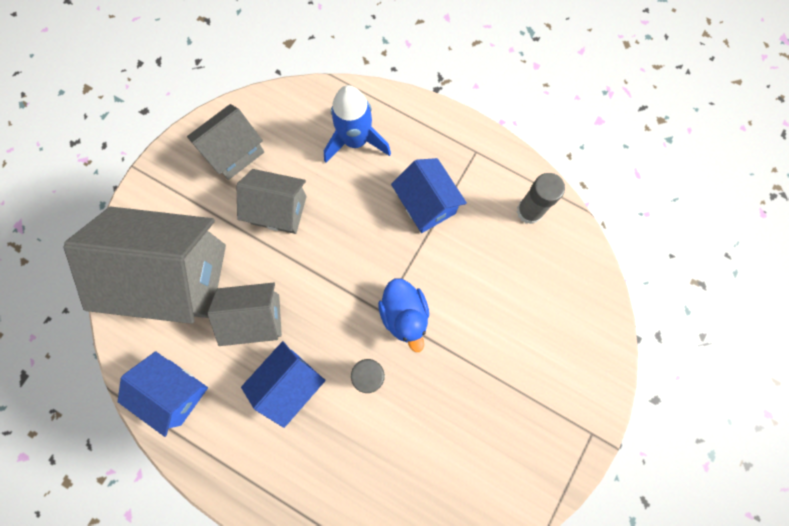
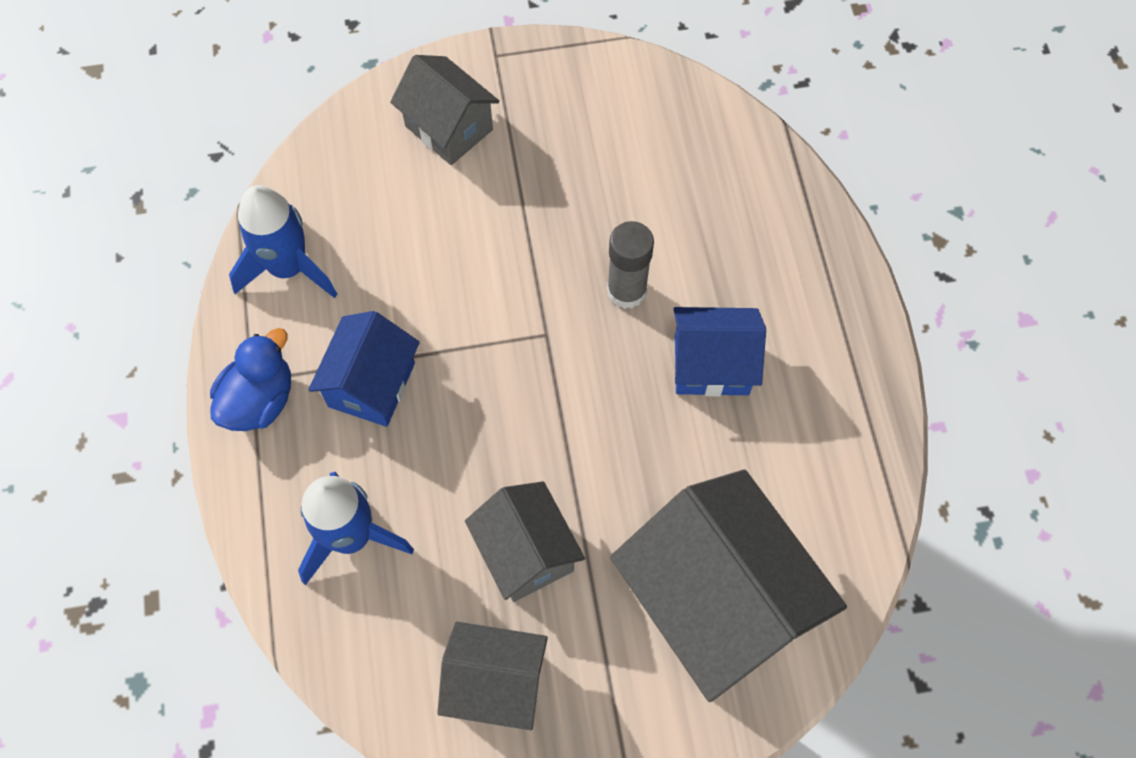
camera: 130 degrees left, 10 degrees down
blue house [118,351,208,437] -> none
grey house [208,283,282,346] -> grey house moved to [390,55,500,165]
blue duck [378,279,429,352] -> blue duck moved to [210,328,291,431]
grey glue stick [517,173,565,224] -> blue rocket [229,185,338,298]

